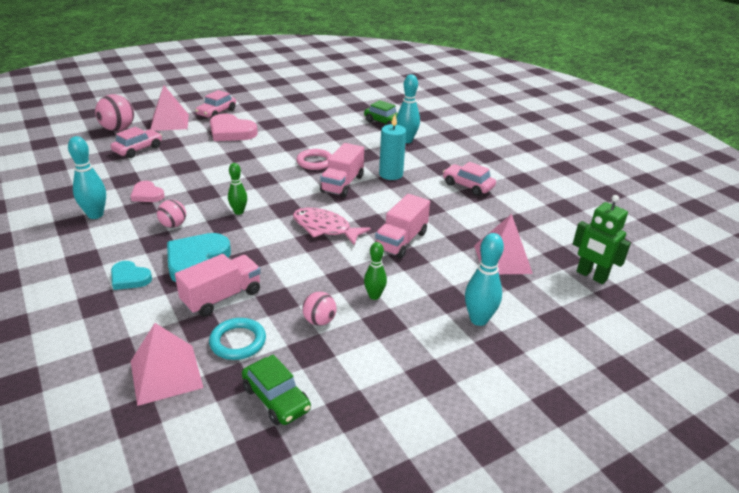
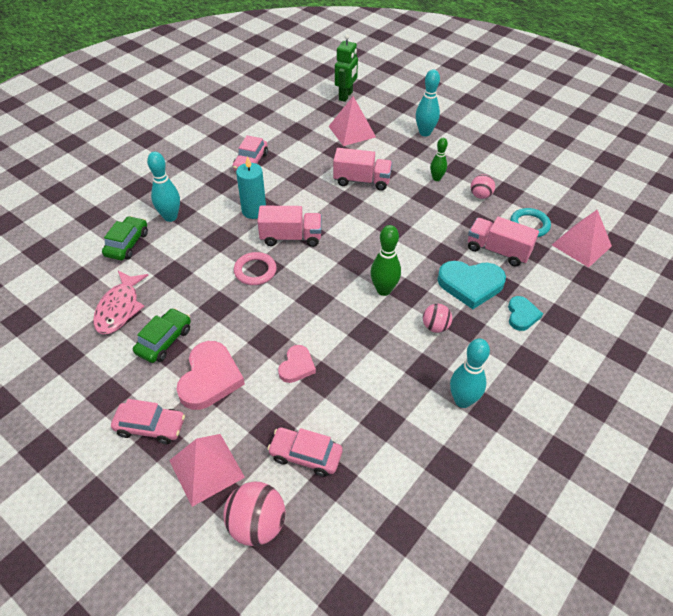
camera: 110 degrees left, 15 degrees up
pink heart [130,181,165,202] -> pink heart moved to [278,345,316,383]
green bowling pin [228,163,247,215] -> green bowling pin [371,225,401,296], size x1.53
green car [242,354,311,425] -> green car moved to [133,308,191,363]
pink fish [293,208,371,245] -> pink fish moved to [93,271,149,334]

